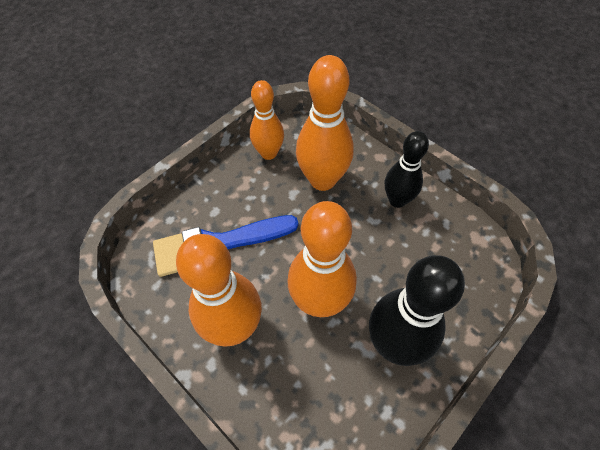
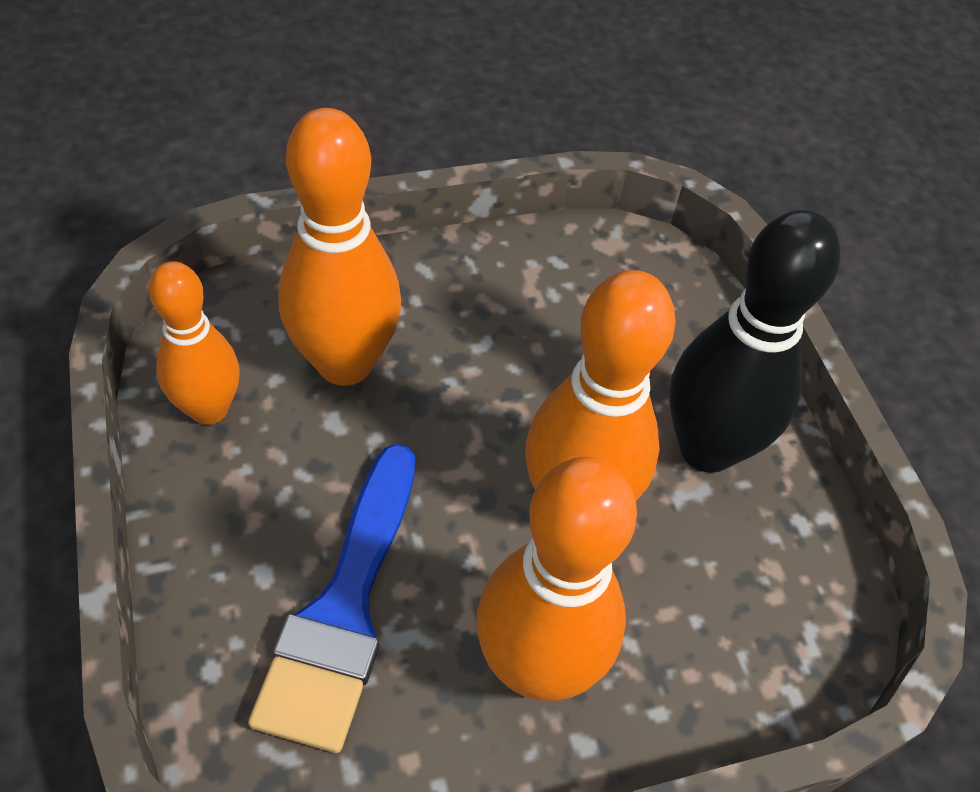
camera: 65 degrees left, 5 degrees down
black bowling pin [385,131,429,208] -> none

